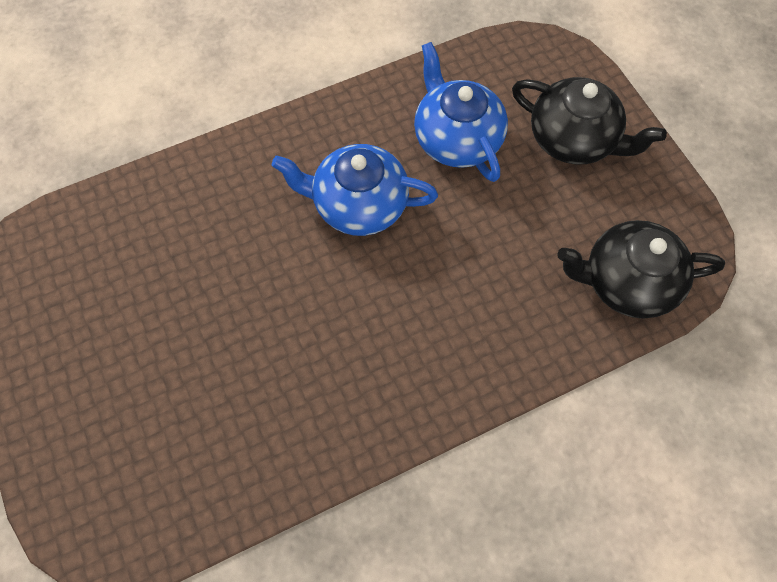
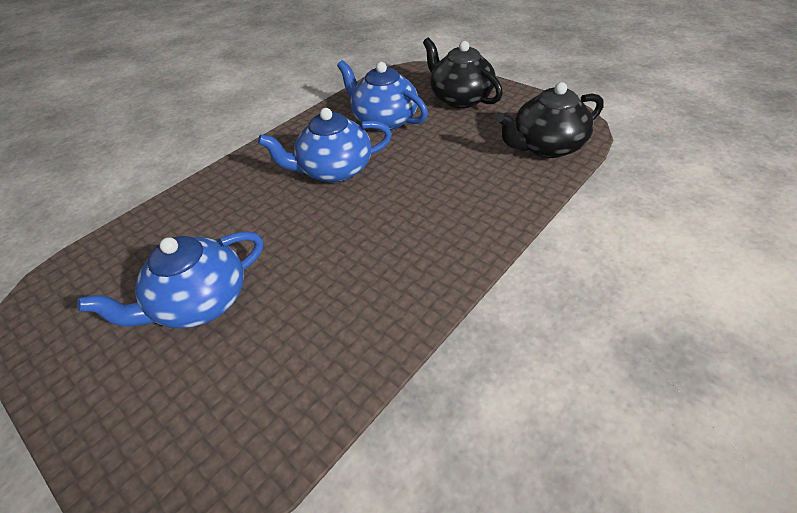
camera: 20 degrees left, 20 degrees down
black teapot [512,77,667,164] -> black teapot turned 135 degrees counterclockwise [423,38,503,109]
none -> blue teapot [77,231,263,328]

